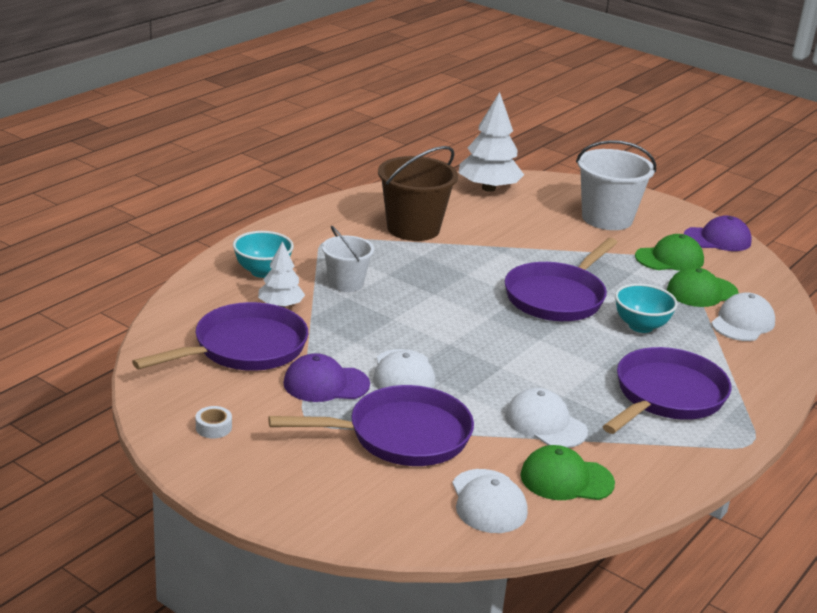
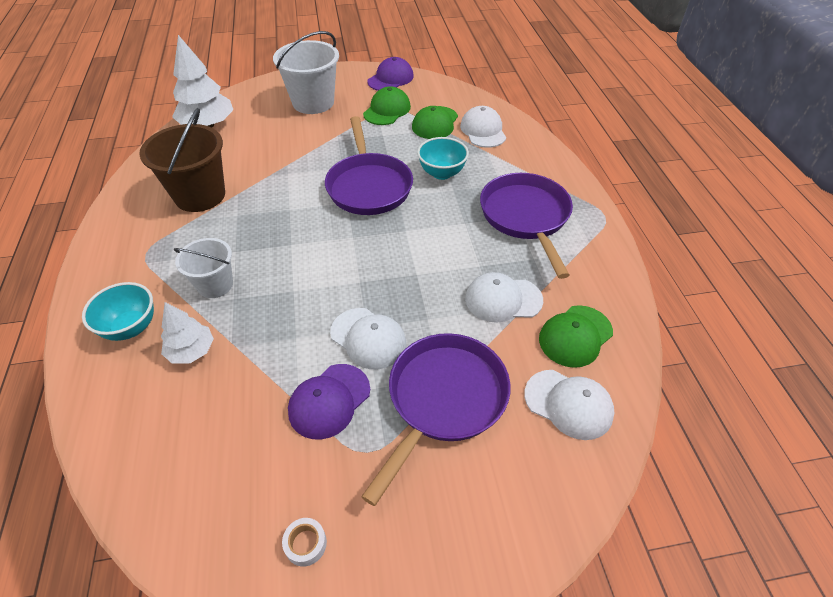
camera: 45 degrees left, 20 degrees up
purple pan [132,302,308,371] -> none

